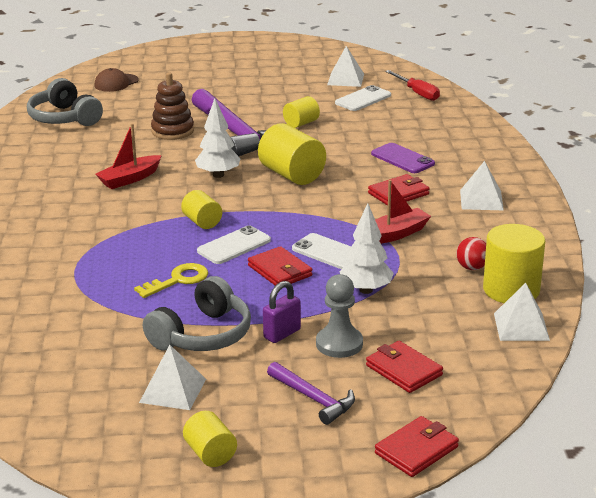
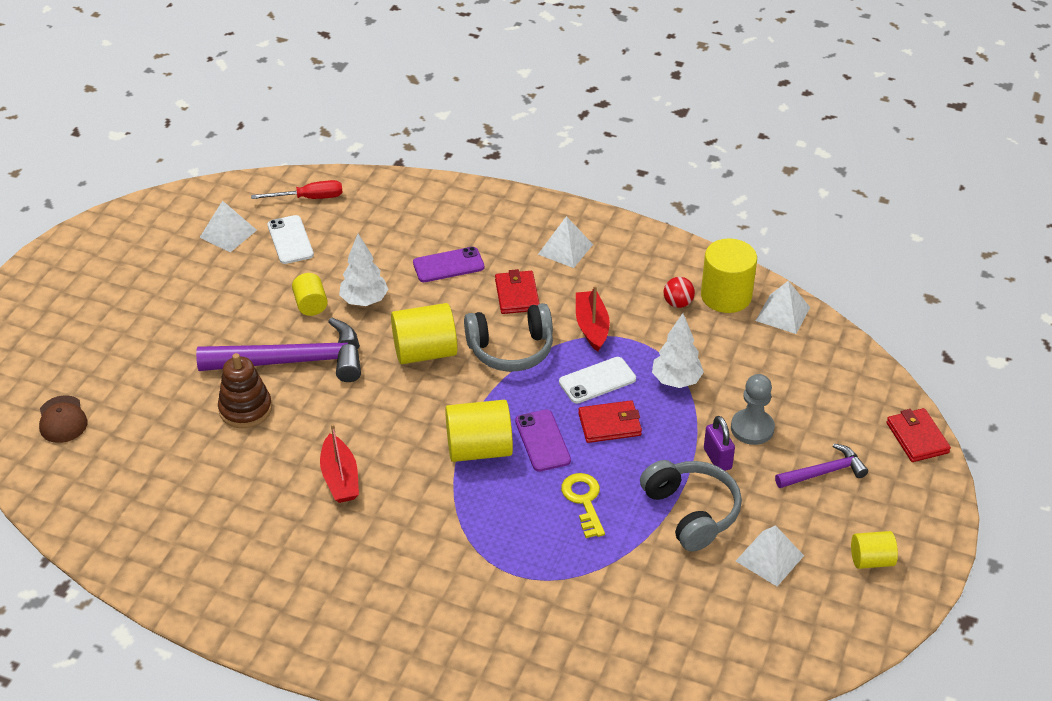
camera: 65 degrees left, 15 degrees up
grey headphones [27,78,103,126] -> grey headphones moved to [464,303,553,372]
yellow cylinder [181,190,222,229] -> yellow cylinder [445,400,513,462], size x1.72
white tree [195,98,240,178] -> white tree moved to [339,234,388,306]
white phone [197,225,271,264] -> purple phone [515,410,571,472]
red wallet [366,341,443,393] -> none

